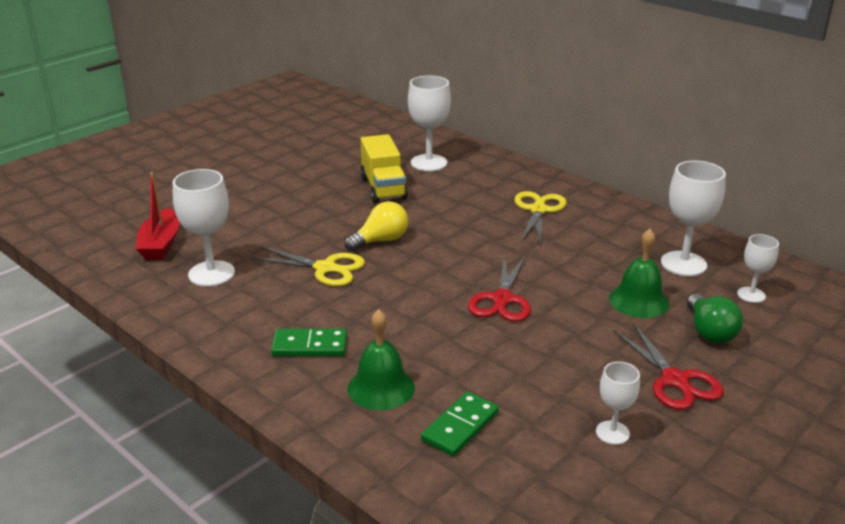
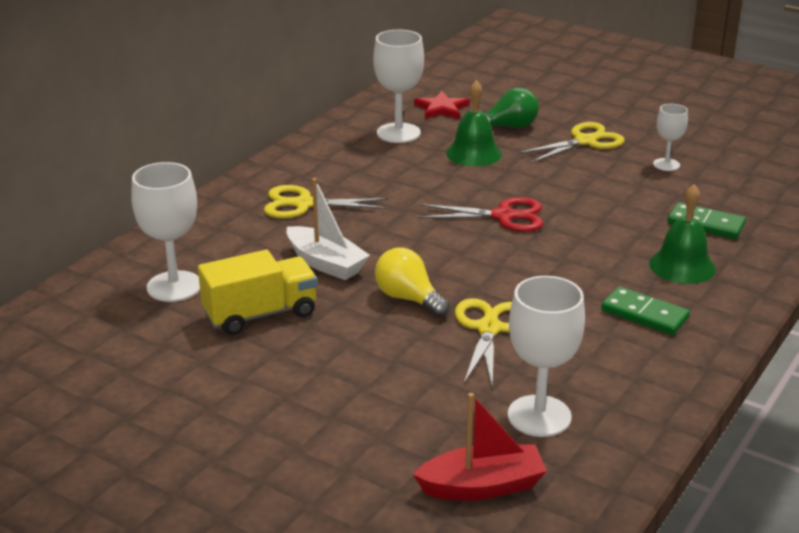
camera: 100 degrees left, 0 degrees up
green domino [271,329,347,356] -> green domino turned 45 degrees counterclockwise [601,286,690,335]
red scissors [613,323,724,410] -> yellow scissors [518,122,625,163]
white goblet [737,234,779,303] -> red star [414,91,470,119]
none -> white boat [286,178,370,280]

